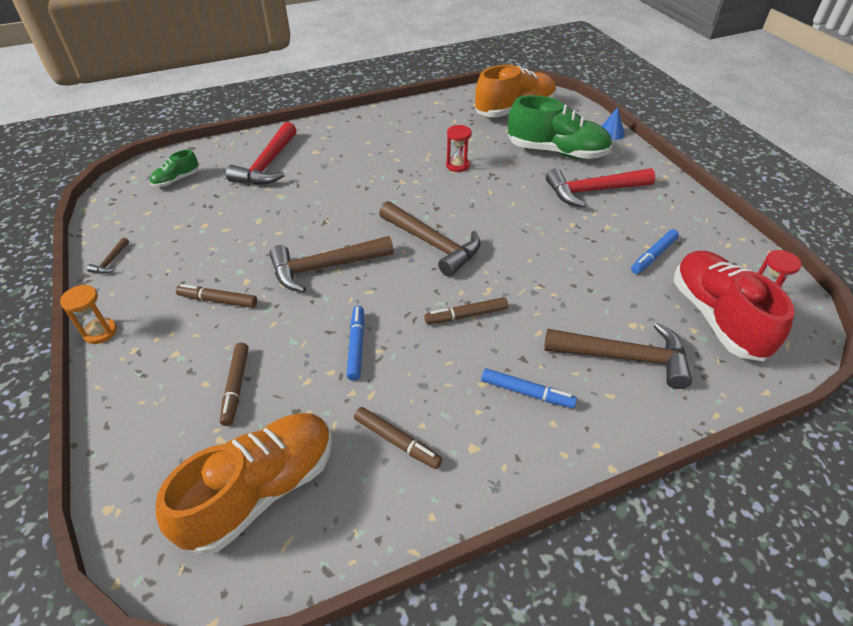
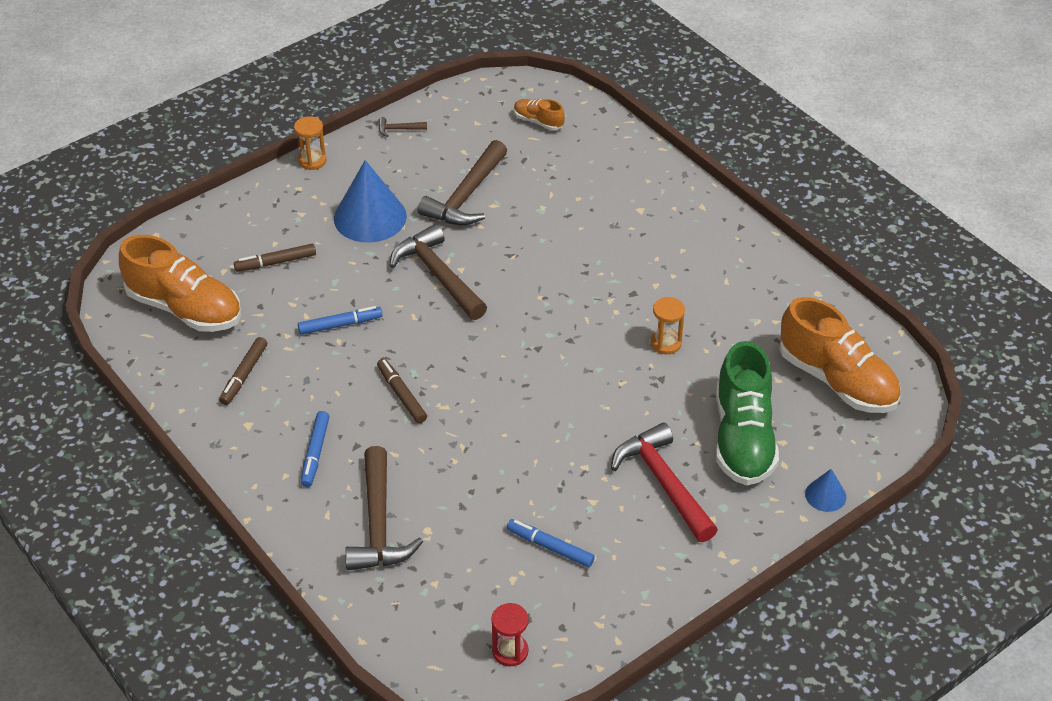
camera: 75 degrees right, 0 degrees up
green shoe [150,150,199,187] -> orange shoe [514,99,565,130]
brown marker [176,284,257,308] -> blue cone [334,160,407,243]
red hammer [226,122,297,185] -> none
brown hammer [379,201,481,277] -> brown hammer moved to [418,140,507,225]
red hourglass [446,125,472,172] -> orange hourglass [651,297,685,354]
red shoe [674,251,794,361] -> none

